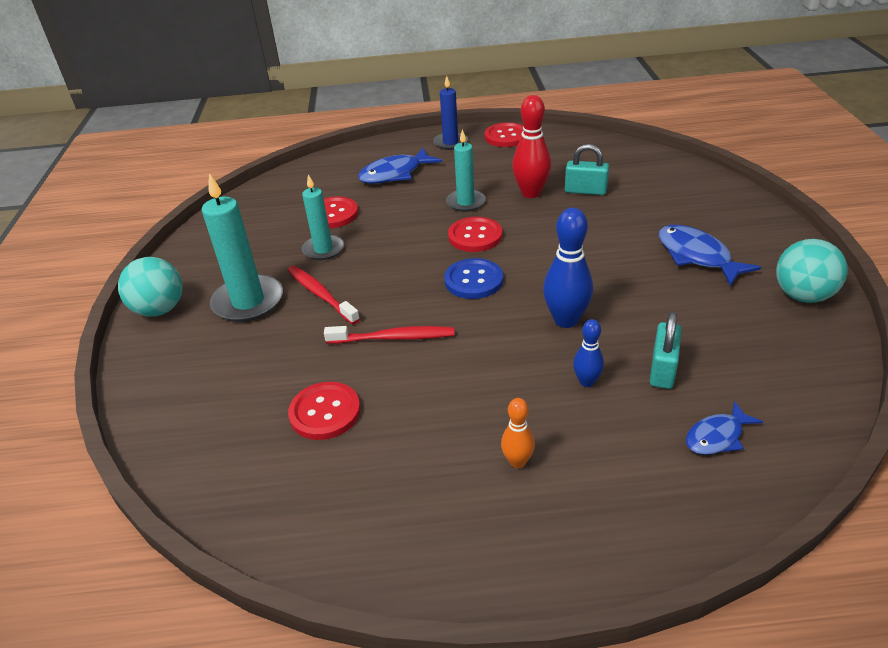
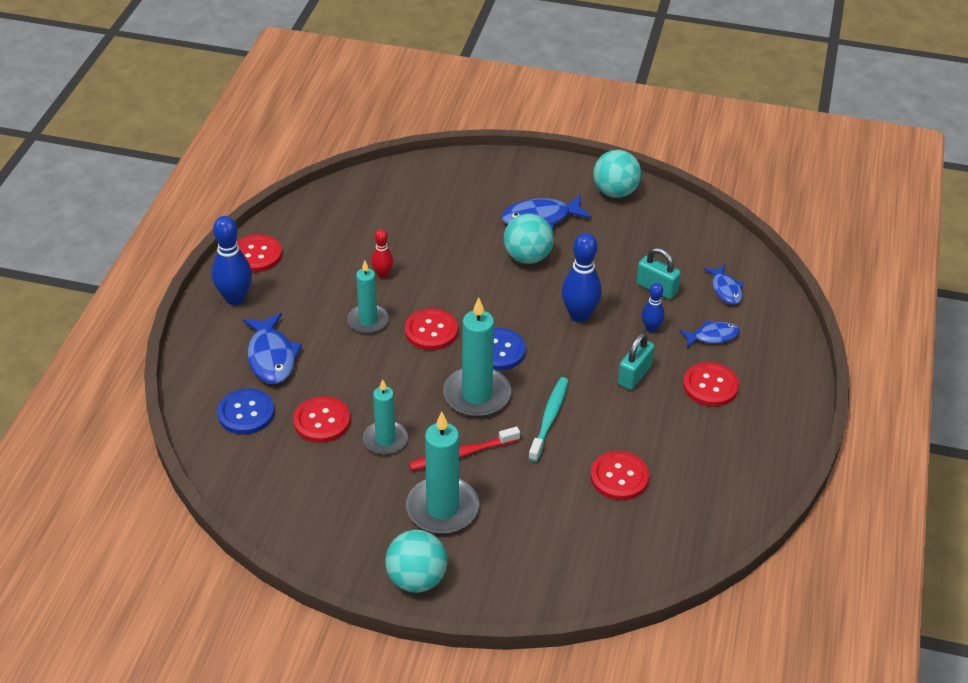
camera: 75 degrees left, 5 degrees up
red toothbrush [324,326,455,344] -> turquoise toothbrush [528,377,569,462]
blue candle [433,76,468,150] -> blue bowling pin [212,216,252,305]
orange bowling pin [501,398,535,468] -> red button [683,362,739,407]
red bowling pin [512,95,551,198] -> red bowling pin [371,229,393,278], size x0.56
turquoise padlock [565,144,609,195] -> turquoise padlock moved to [618,333,655,390]
none -> blue button [217,388,274,435]
none -> turquoise candle [443,297,511,417]
none -> turquoise ball [504,214,554,264]
none -> blue fish [679,320,740,348]

